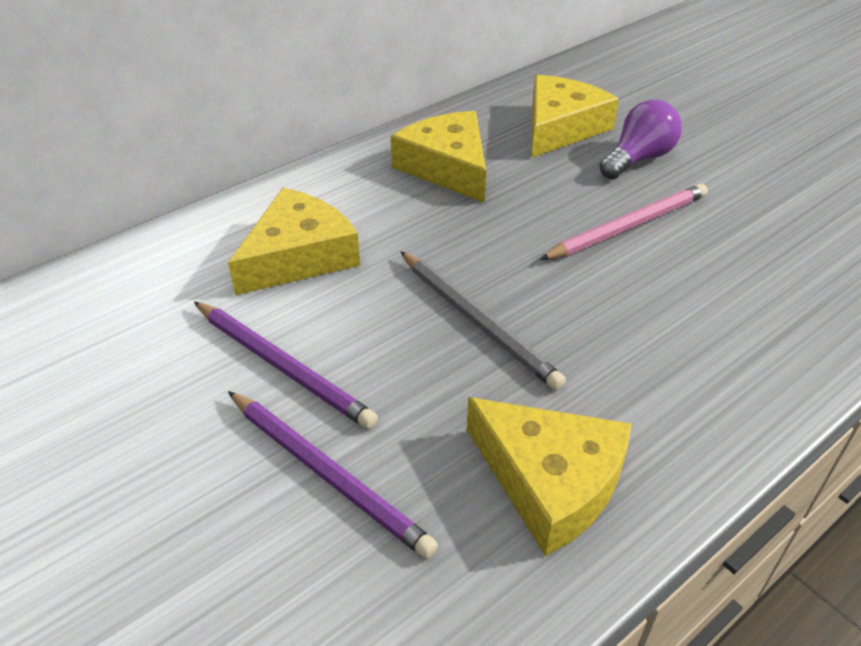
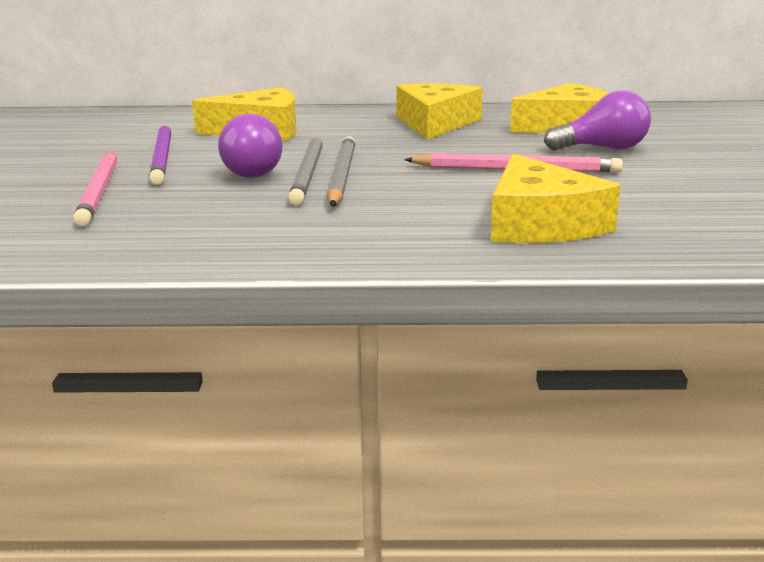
camera: 40 degrees right, 20 degrees down
purple pencil [228,391,438,559] -> pink pencil [73,151,117,226]
yellow cheese [467,397,632,556] -> yellow cheese moved to [491,153,620,243]
none -> purple light bulb [218,113,283,178]
none -> grey pencil [327,136,355,206]

